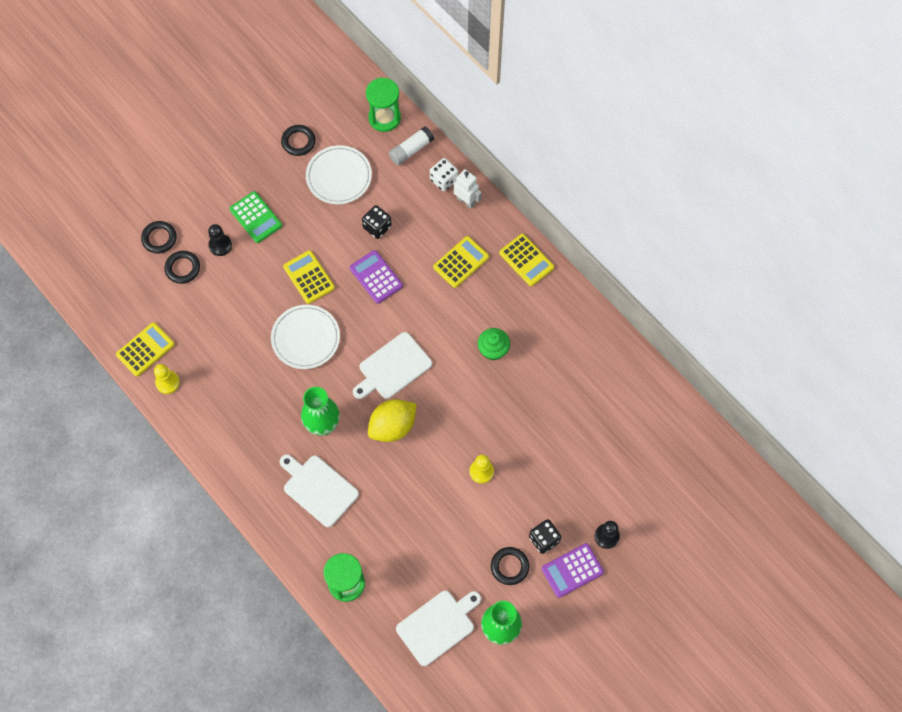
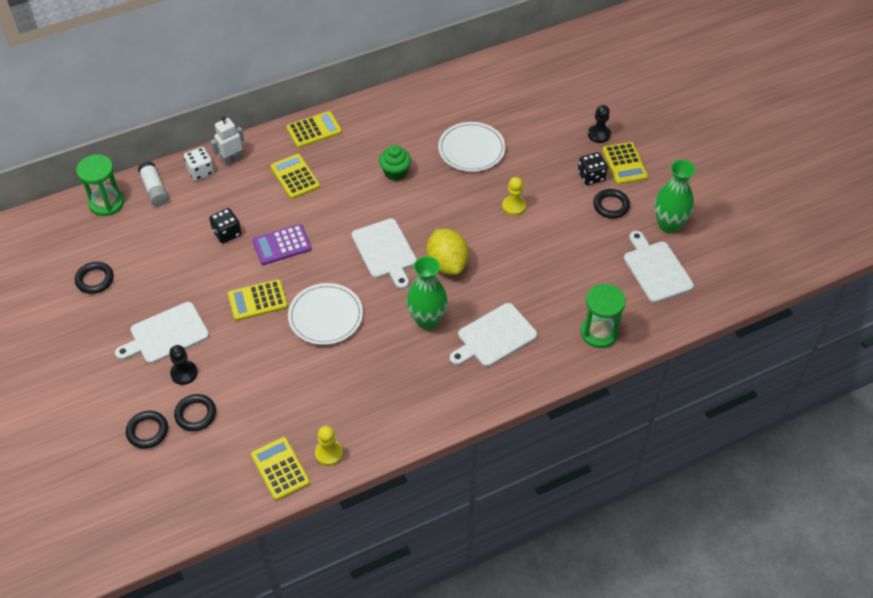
camera: 75 degrees left, 15 degrees down
green calculator [230,191,282,243] -> white cutting board [115,302,209,364]
white plate [306,145,372,204] -> white plate moved to [438,122,506,172]
purple calculator [542,543,604,598] -> yellow calculator [602,142,648,185]

